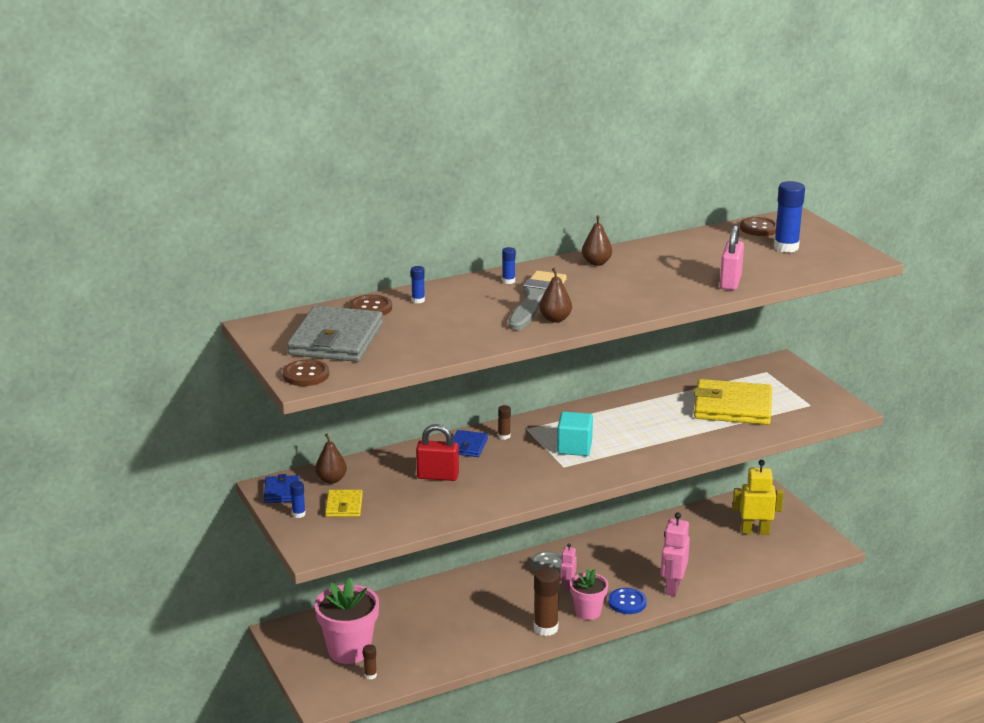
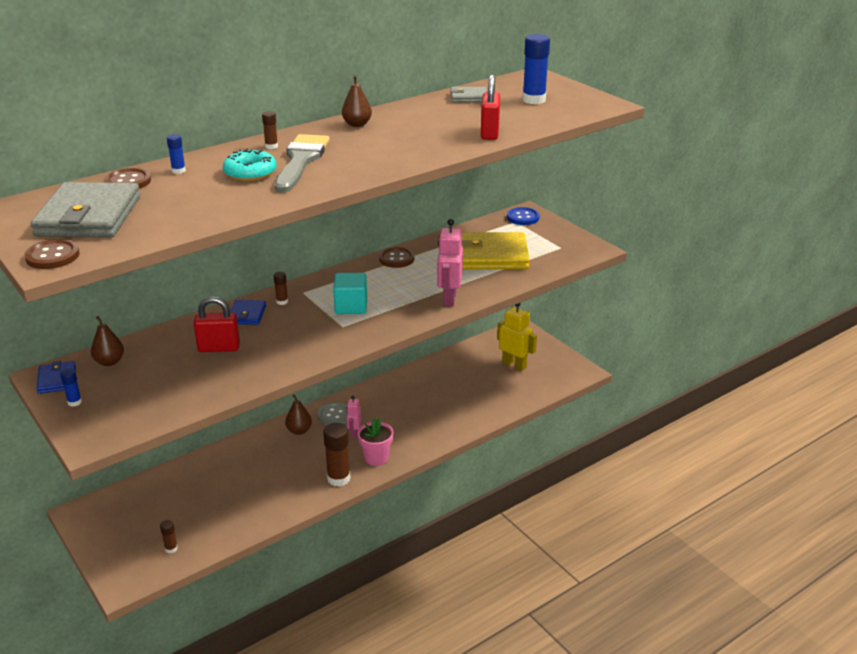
camera: 10 degrees left, 5 degrees up
pink flower pot [315,577,379,664] -> none
yellow wallet [325,490,363,517] -> none
blue glue stick [502,247,516,284] -> brown glue stick [262,111,278,149]
brown pear [539,268,572,323] -> brown pear moved to [285,394,312,435]
blue button [608,588,647,614] -> blue button moved to [507,207,540,225]
pink robot [661,512,690,596] -> pink robot moved to [437,219,463,306]
pink padlock [720,225,744,290] -> red padlock [481,75,500,140]
yellow robot [733,460,784,535] -> yellow robot turned 45 degrees clockwise [497,303,537,371]
brown button [740,217,777,236] -> brown button moved to [379,247,414,268]
none -> turquoise donut [223,148,277,181]
none -> grey wallet [450,87,487,103]

